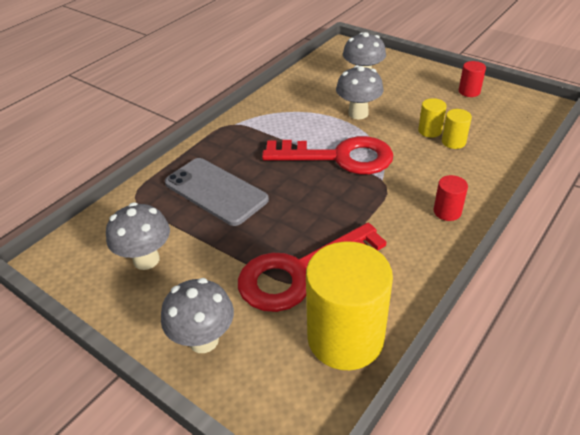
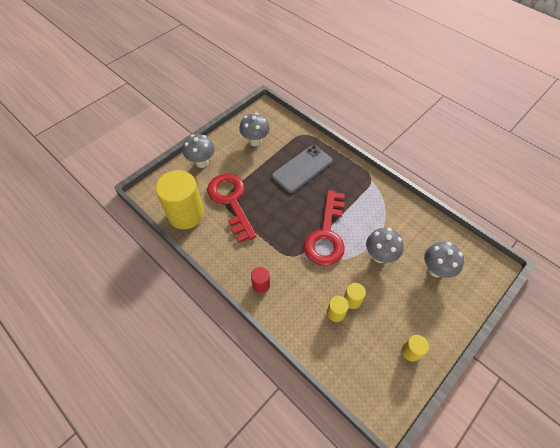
camera: 95 degrees right, 15 degrees up
red cylinder [459,61,486,97] -> yellow cylinder [402,335,429,362]

